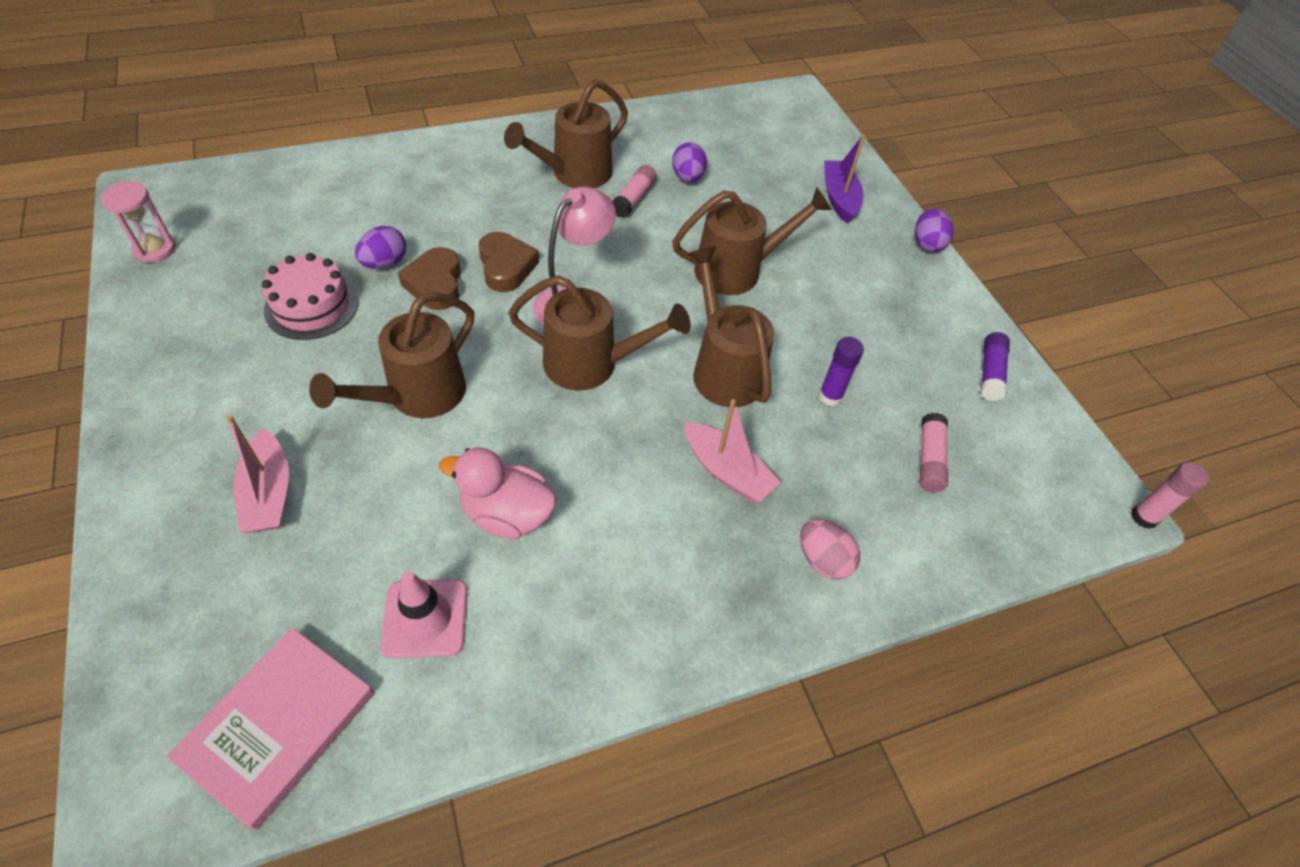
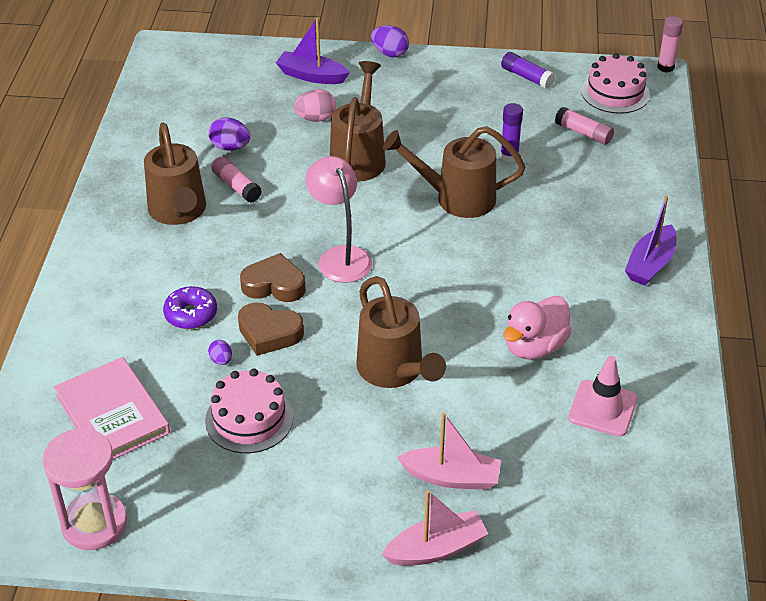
camera: 60 degrees left, 10 degrees down
pink hourglass [101,181,176,262] -> pink hourglass [42,428,127,550], size x1.52
pink book [166,628,374,830] -> pink book moved to [54,357,170,459]
purple egg [355,226,406,269] -> purple egg [208,340,232,365], size x0.58
brown watering can [508,275,691,390] -> none
pink boat [684,399,781,502] -> pink boat moved to [382,490,488,566]
pink egg [800,519,860,579] -> pink egg moved to [294,89,336,122]
none -> purple donut [163,286,217,329]
none -> pink cake [581,53,650,114]
none -> purple boat [625,196,676,285]

